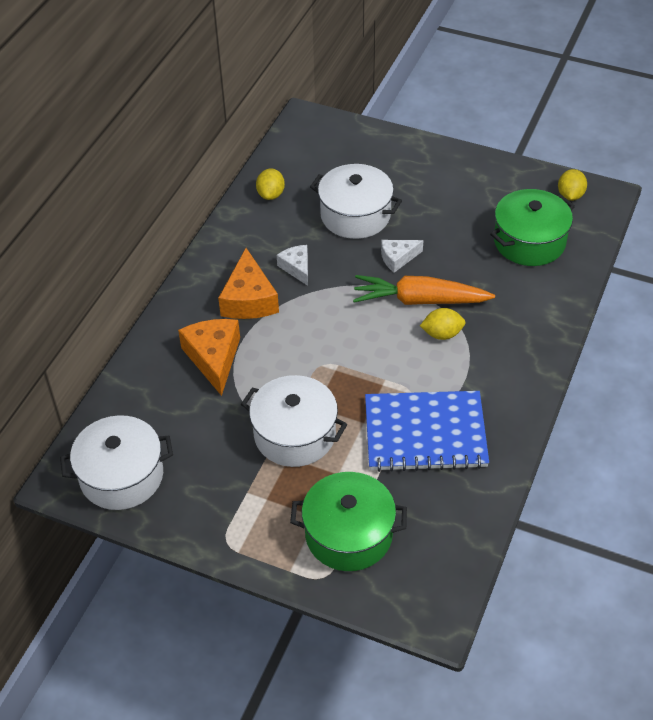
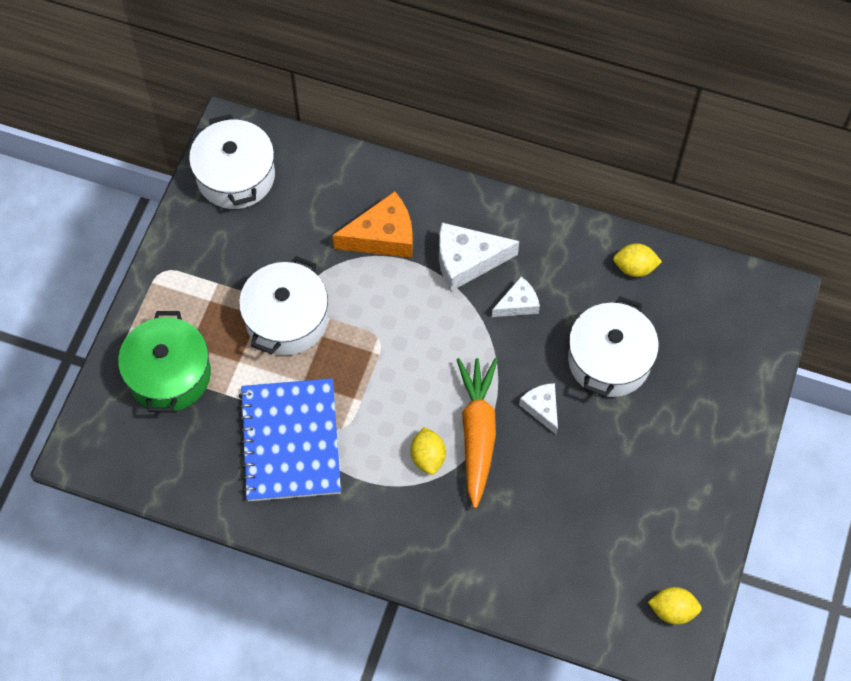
camera: 85 degrees right, 15 degrees up
orange cheese [218,248,279,319] -> white cheese [439,223,519,291]
green pot [490,189,575,266] -> none

